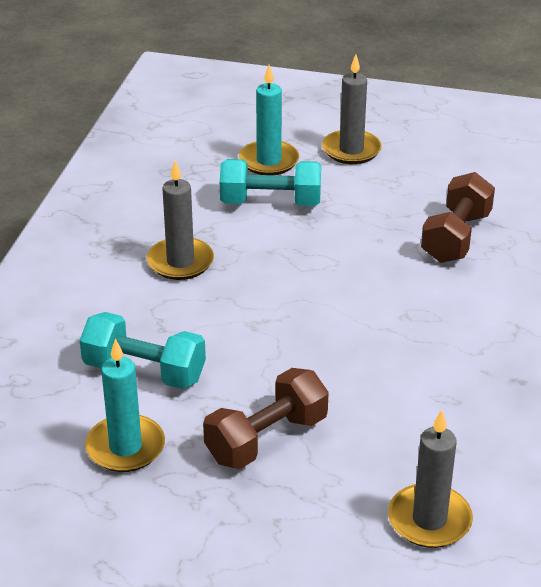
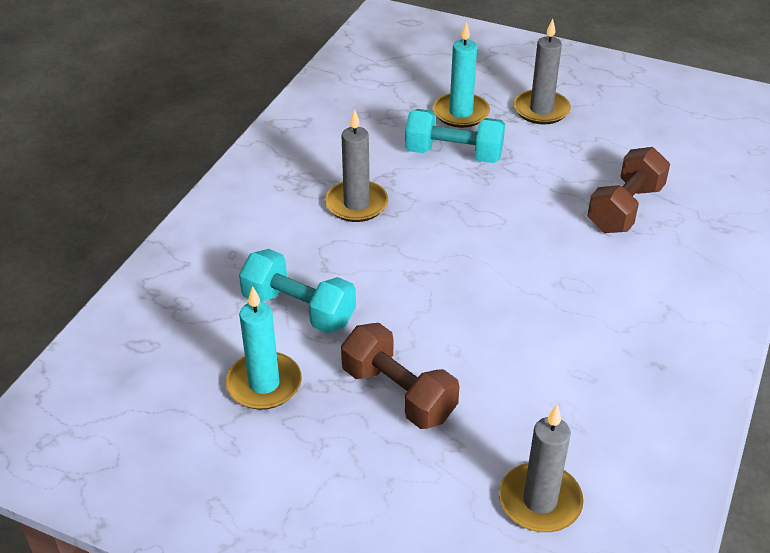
camera: 10 degrees right, 5 degrees up
brown dumbbell [203,368,329,469] -> brown dumbbell turned 75 degrees clockwise [341,323,460,429]

